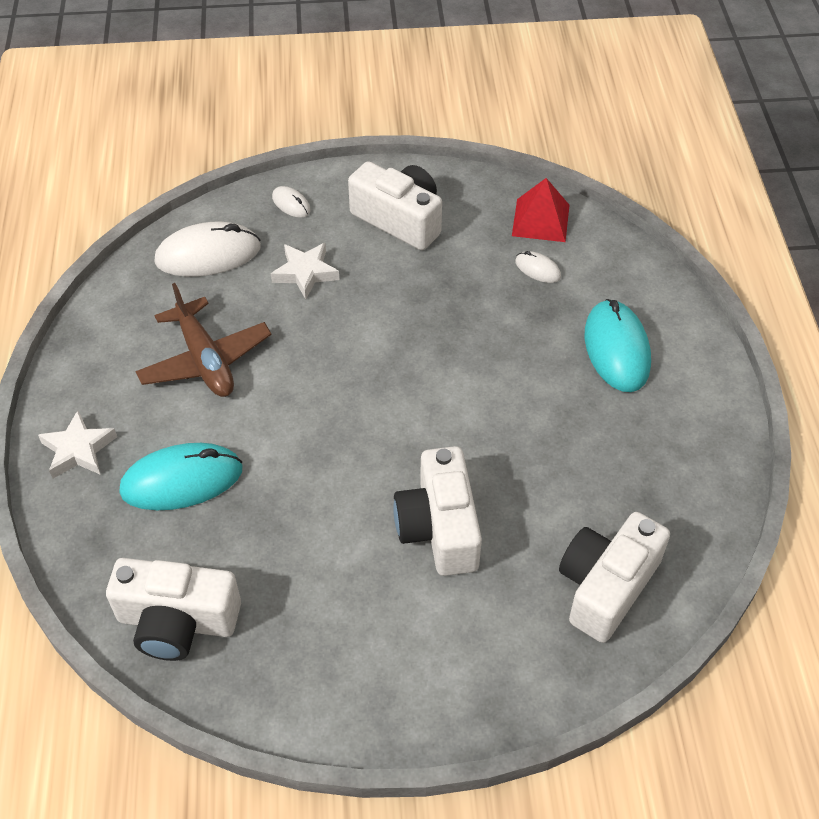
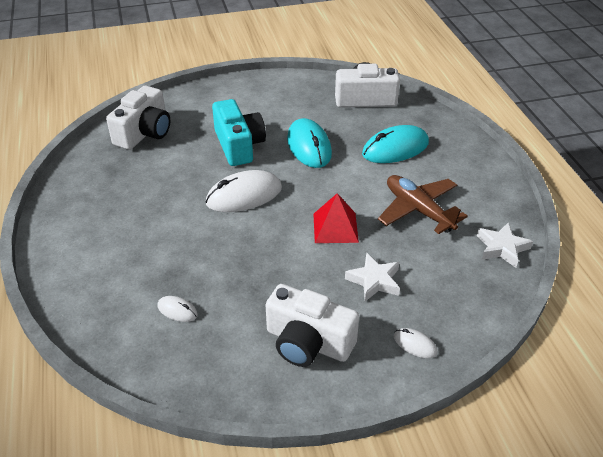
camera: 170 degrees right, 10 degrees down
white star [38,410,117,479] -> white star moved to [477,223,533,268]
white mouse [154,222,261,277] -> white mouse moved to [206,170,282,212]
white camera [393,446,482,576] -> turquoise camera [212,99,266,166]
red pyramid [512,178,570,242] -> red pyramid moved to [314,193,359,243]
turquoise mouse [585,299,651,392] -> turquoise mouse moved to [287,118,332,168]

